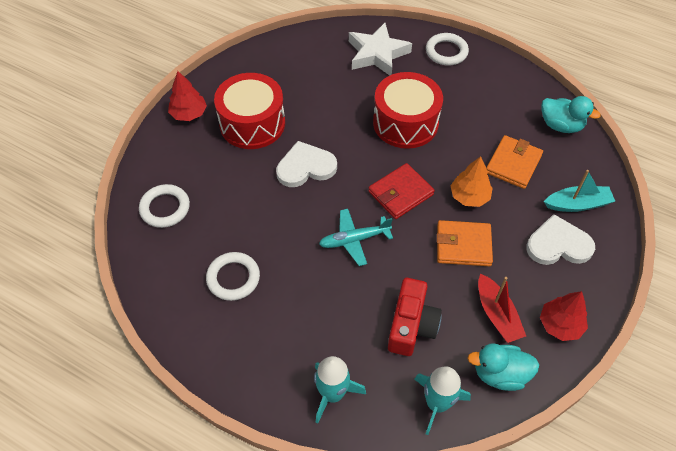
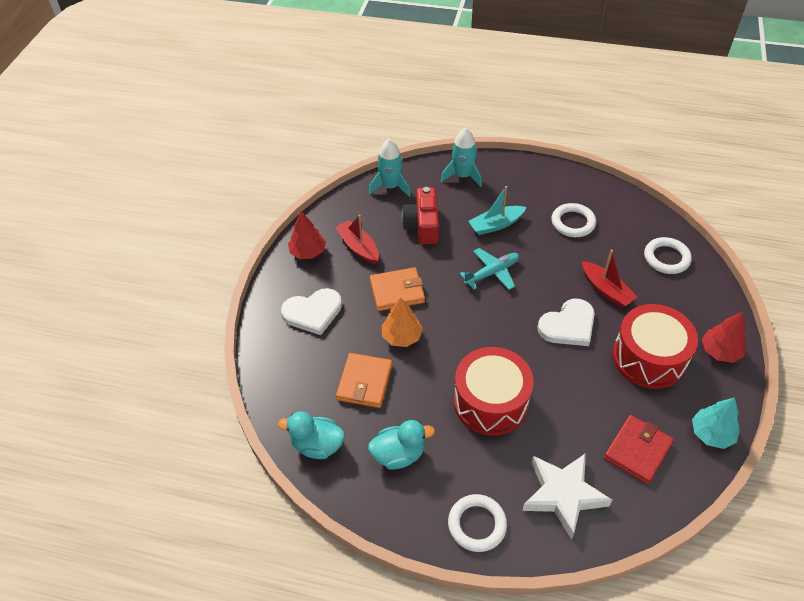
camera: 165 degrees right, 5 degrees down
red wallet [368,163,435,219] -> red wallet moved to [604,415,674,484]
turquoise duck [467,343,539,391] -> turquoise duck moved to [368,420,435,469]
turquoise boat [544,170,615,212] -> turquoise boat moved to [468,186,527,235]
none -> red boat [582,249,637,307]
none -> turquoise tree [692,397,740,449]

